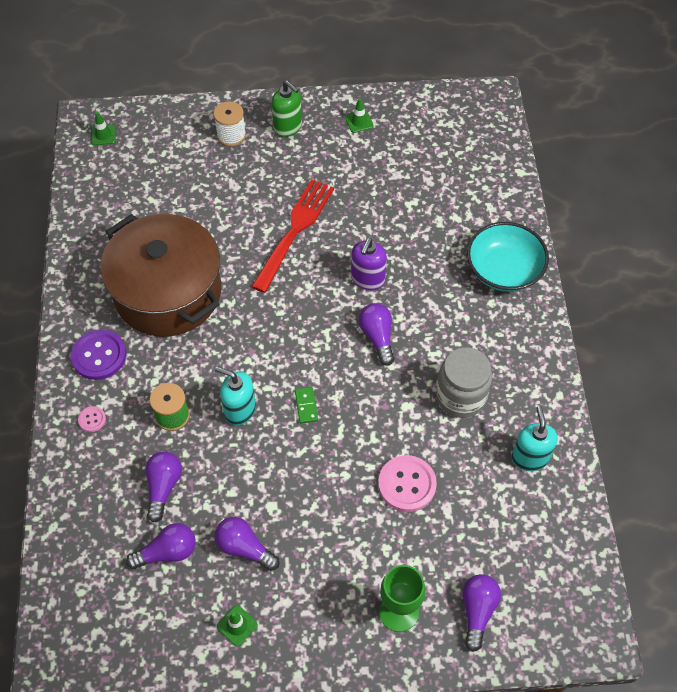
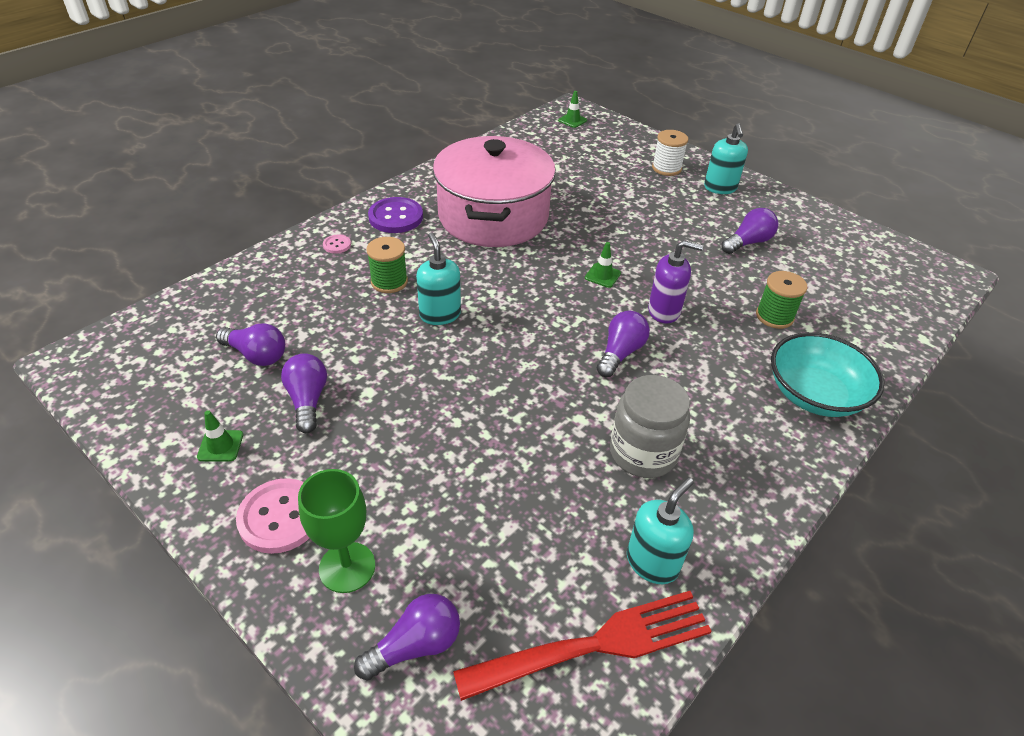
camera: 45 degrees right, 15 degrees down
brown pot [100,214,221,337] -> pink pot [433,136,556,247]
purple light bulb [145,451,182,523] -> purple light bulb moved to [721,208,778,254]
red fork [251,179,334,293] -> red fork moved to [453,591,712,701]
green soap dispenser [271,80,302,137] -> turquoise soap dispenser [704,123,748,194]
green domino [295,387,318,423] -> none
green traffic cone [345,98,374,133] -> green traffic cone moved to [585,242,621,288]
purple soap dispenser [351,238,387,290] -> purple soap dispenser turned 150 degrees counterclockwise [648,240,703,324]
pink button [378,455,437,512] -> pink button moved to [236,478,309,554]
none -> green spool [756,271,807,329]

